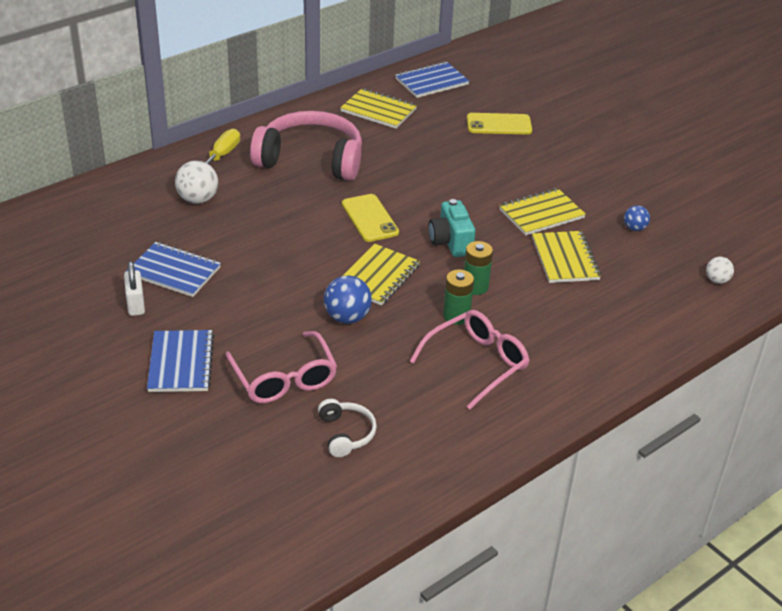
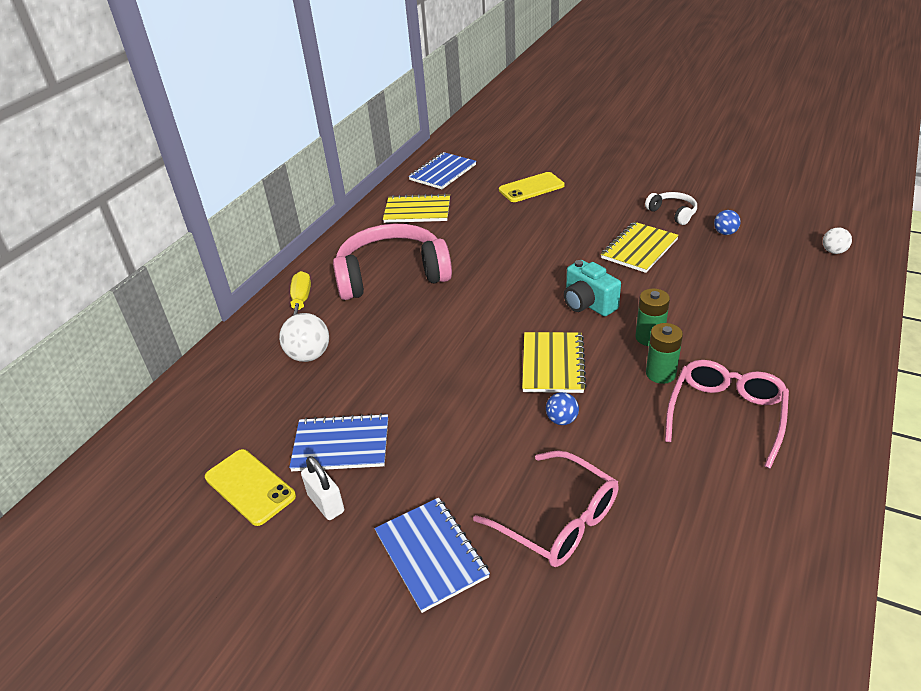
camera: 20 degrees left, 0 degrees up
white headphones [318,399,377,457] -> white headphones moved to [645,192,697,225]
blue ball [324,276,372,324] -> blue ball [546,392,579,425], size x0.60
yellow phone [342,194,399,242] -> yellow phone moved to [205,449,296,526]
yellow notebook [532,231,601,283] -> none

